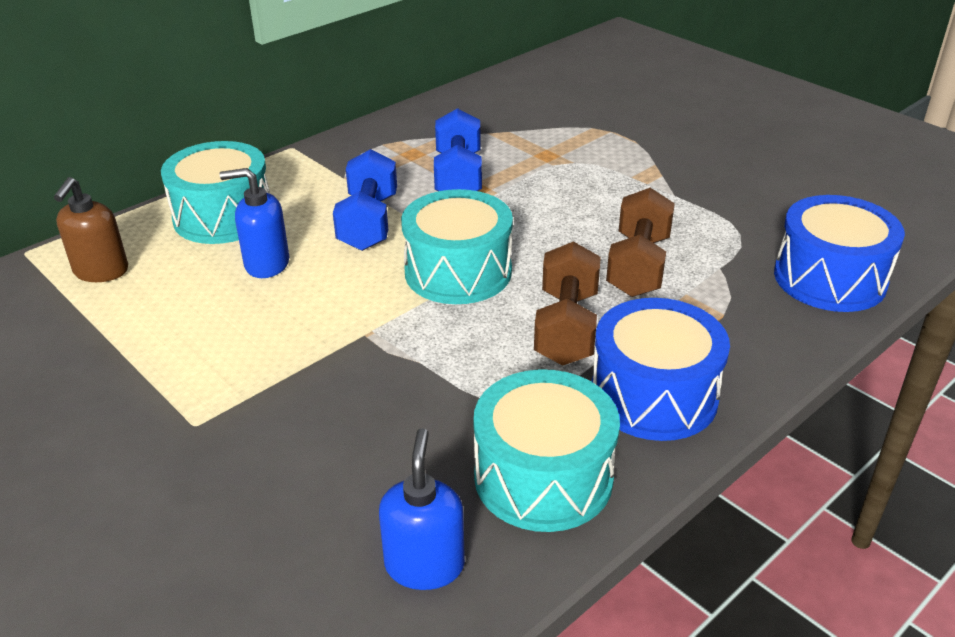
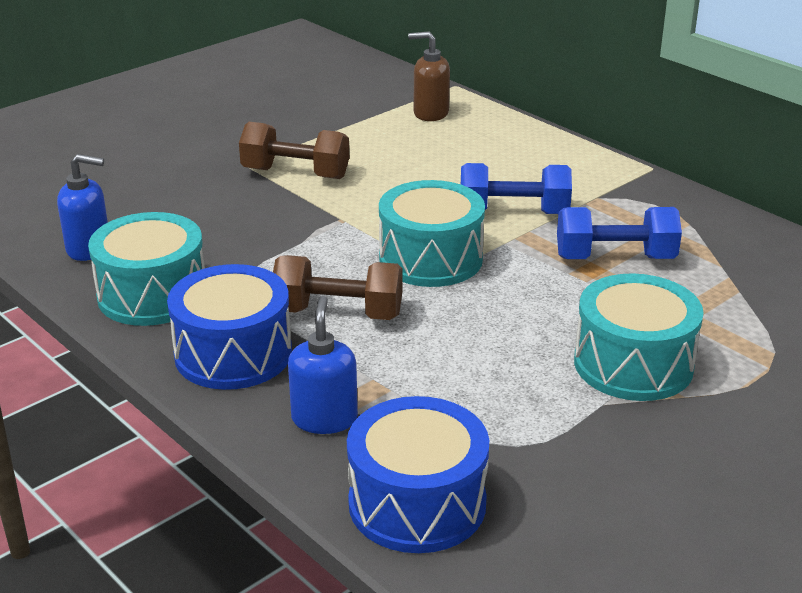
camera: 90 degrees right, 5 degrees down
turquoise drum [161,141,270,244] -> turquoise drum moved to [574,273,703,401]
blue soap dispenser [220,168,289,278] -> blue soap dispenser moved to [288,296,358,434]
brown dumbbell [606,188,675,297] -> brown dumbbell moved to [239,122,349,179]

